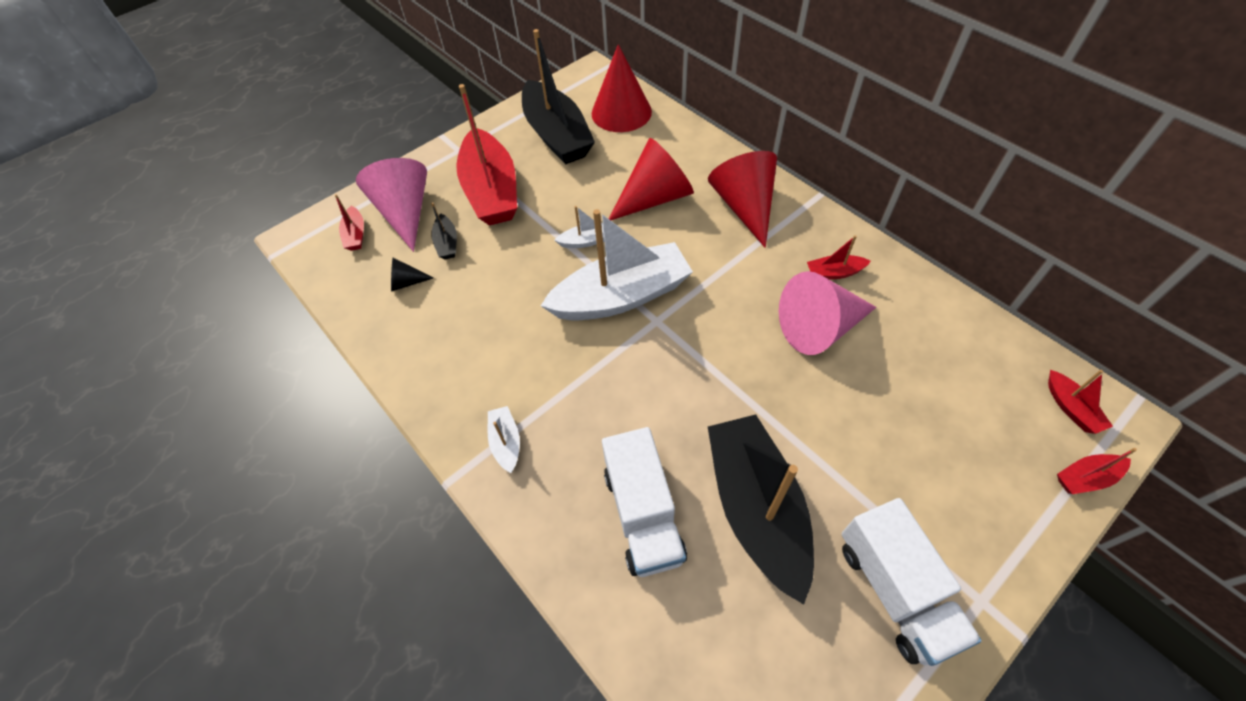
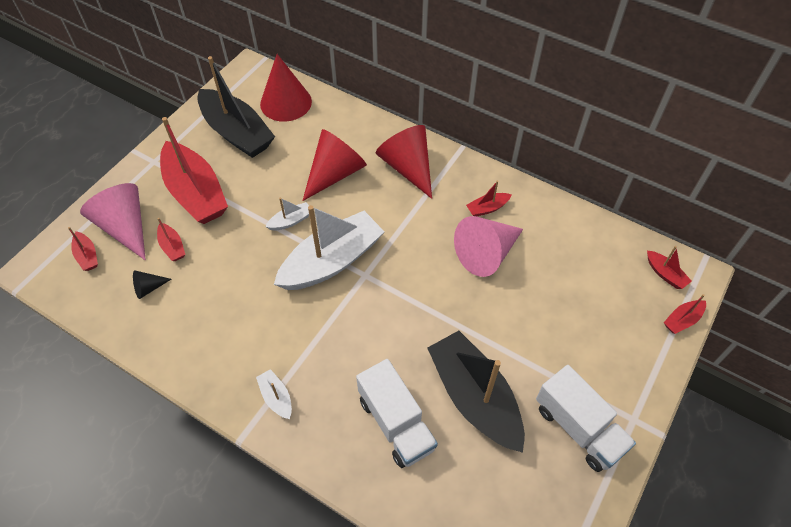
camera: 20 degrees left, 0 degrees up
black boat [431,202,457,259] -> red boat [157,218,185,261]

